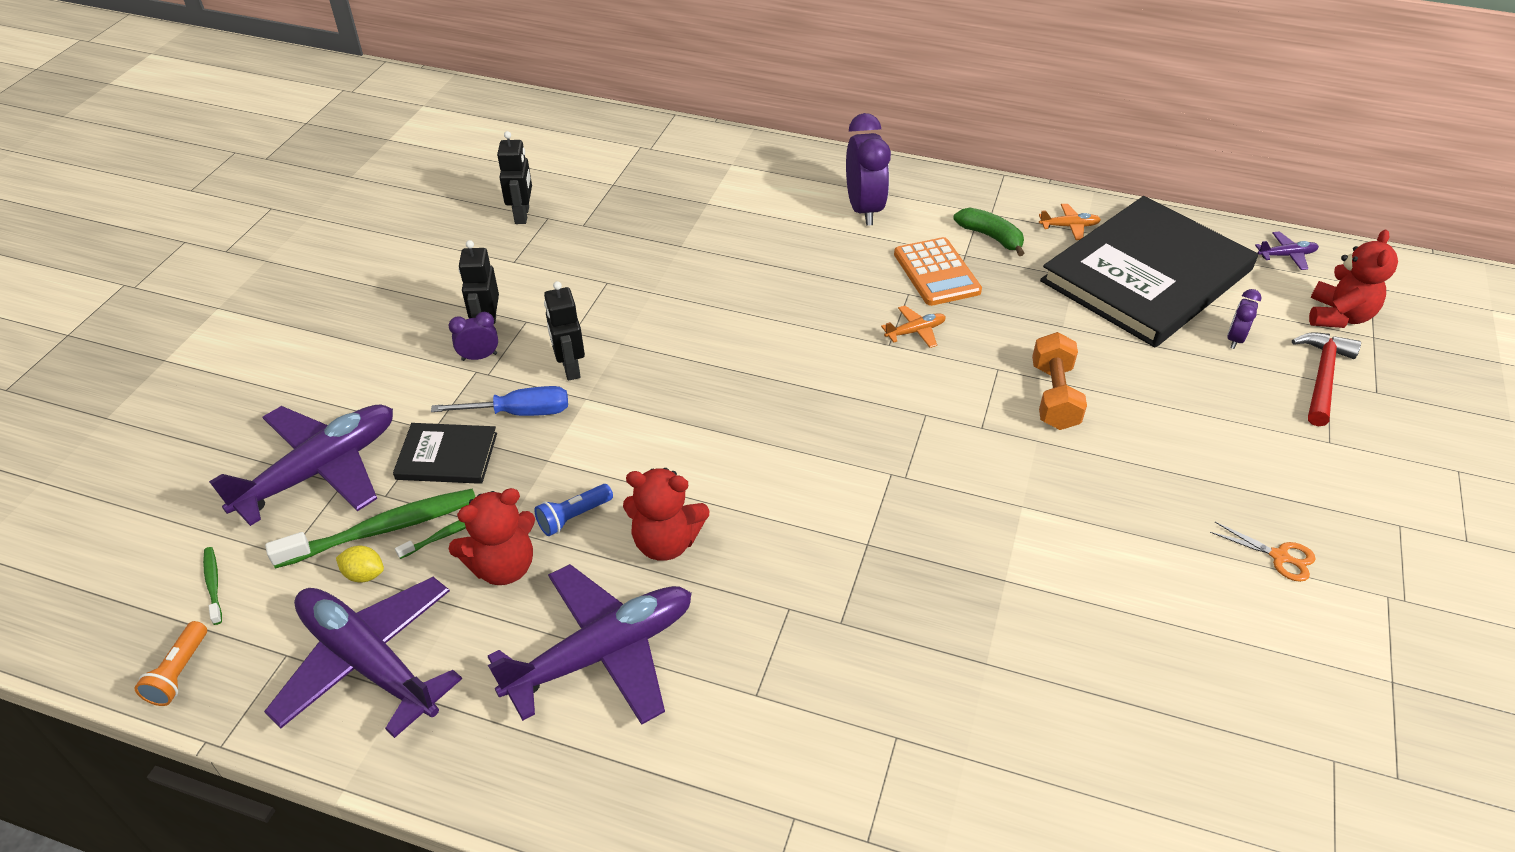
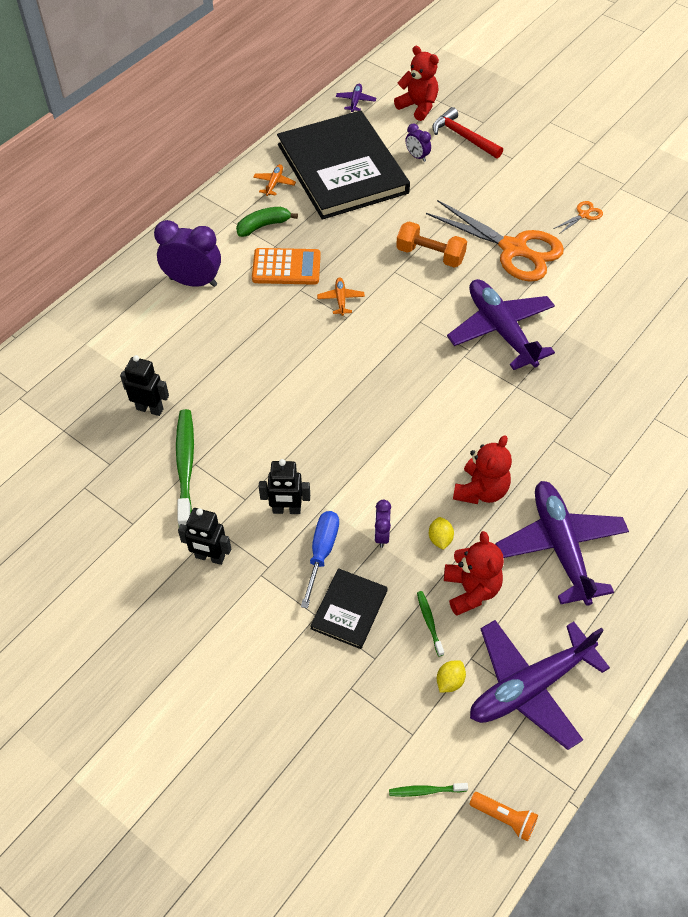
camera: 70 degrees left, 10 degrees up
purple plane [209,405,393,526] -> purple plane moved to [447,279,555,370]
green toothbrush [265,489,475,568] -> green toothbrush moved to [176,409,194,526]
purple clock [449,312,498,361] -> purple clock moved to [374,500,391,548]
black robot [497,131,532,224] -> black robot moved to [120,355,169,416]
blue flashlight [534,484,613,536] -> yellow lemon [429,517,454,550]
none -> orange scissors [426,200,564,282]

